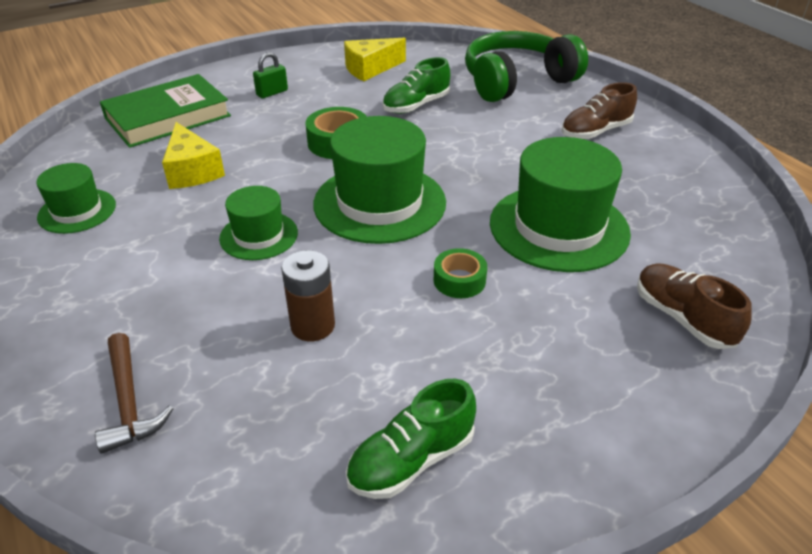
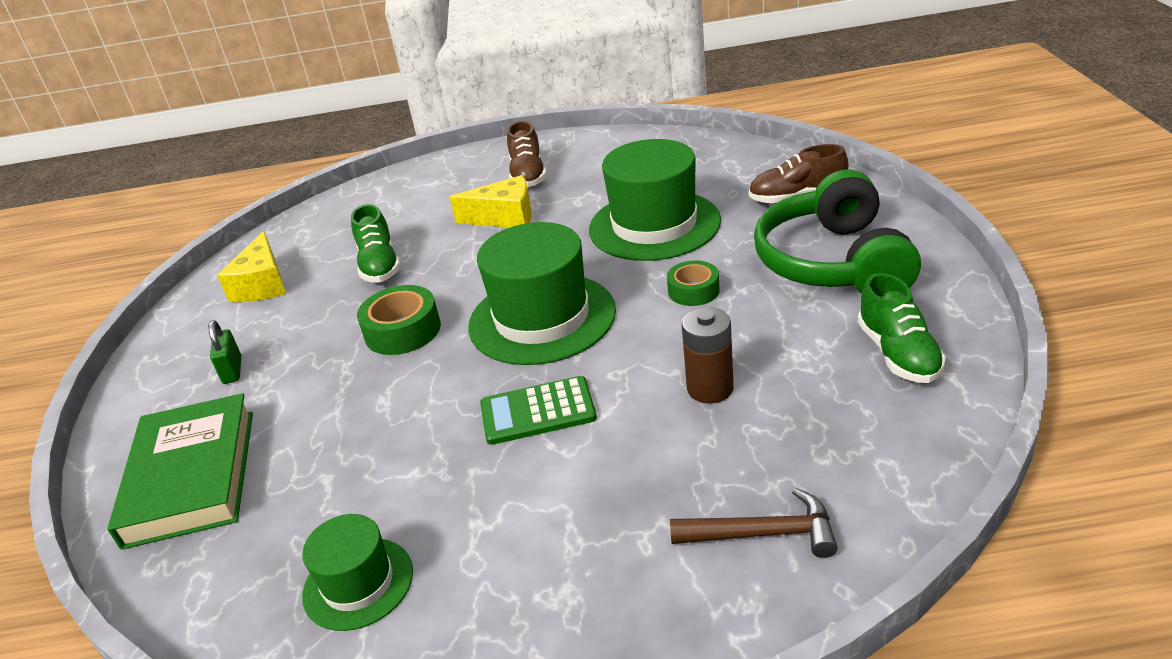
camera: 60 degrees left, 5 degrees down
yellow cheese [162,122,225,189] -> yellow cheese moved to [449,175,532,227]
green hat [219,186,298,260] -> green calculator [480,376,597,445]
green headphones [465,31,588,102] -> green headphones moved to [754,169,921,294]

